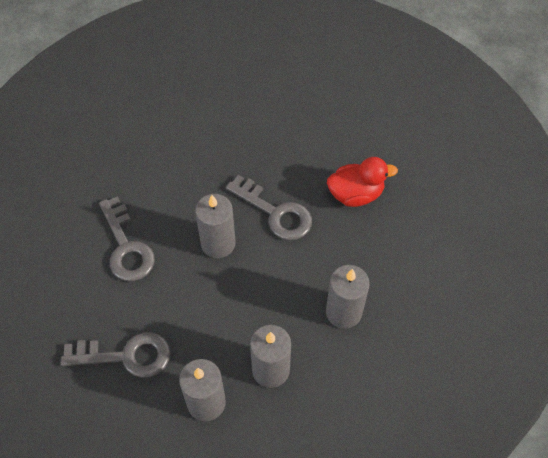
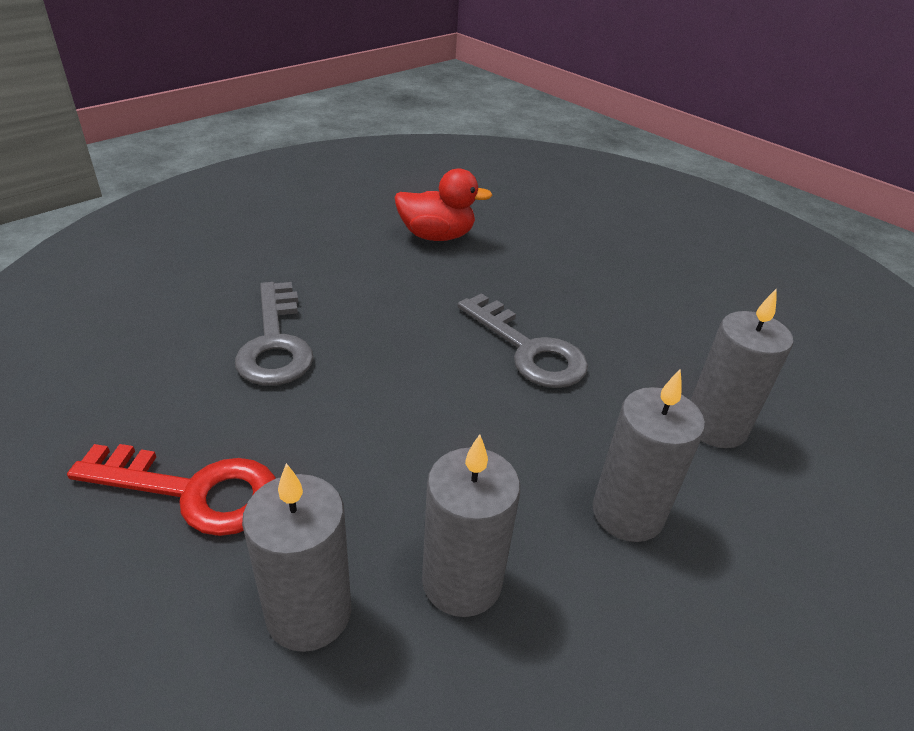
camera: 10 degrees right, 20 degrees down
grey key [61,332,170,378] -> red key [67,444,276,536]
grey candle [195,194,236,258] -> grey candle moved to [691,289,793,448]
red duck [327,157,398,207] -> red duck moved to [394,168,493,241]

